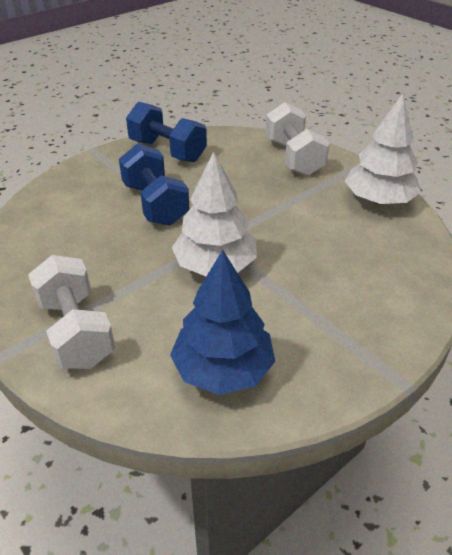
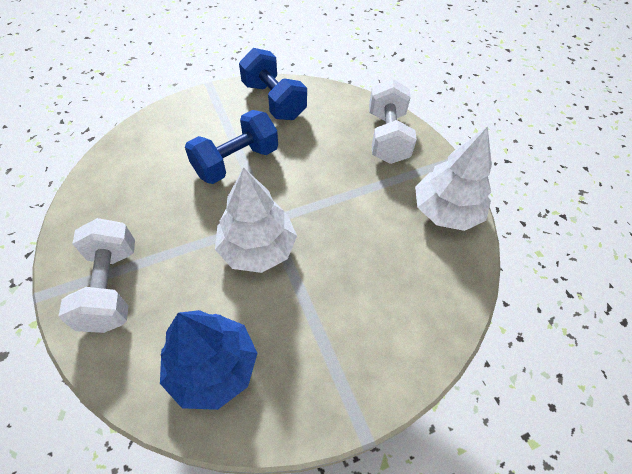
camera: 15 degrees right, 15 degrees up
blue dumbbell [119,143,190,226] -> blue dumbbell turned 60 degrees clockwise [185,110,278,184]

